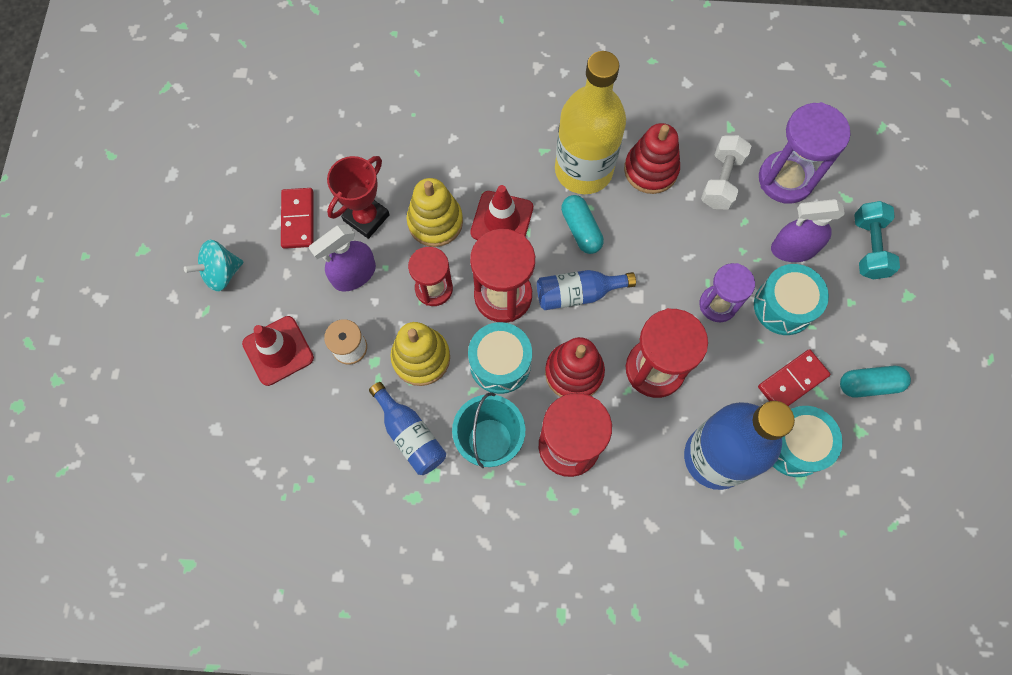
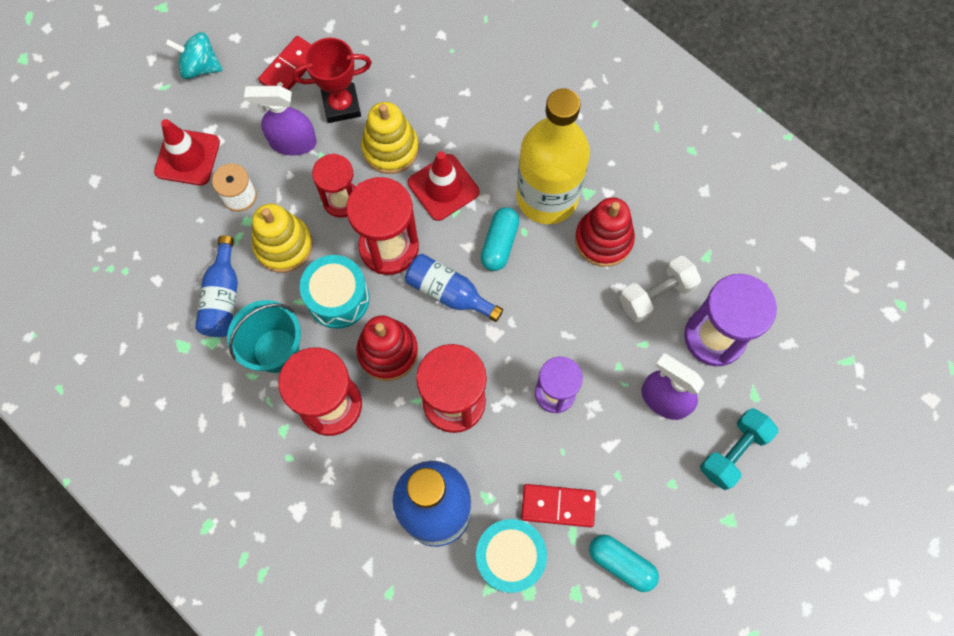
camera: 40 degrees right, 0 degrees up
turquoise drum [754,264,829,335] -> none

